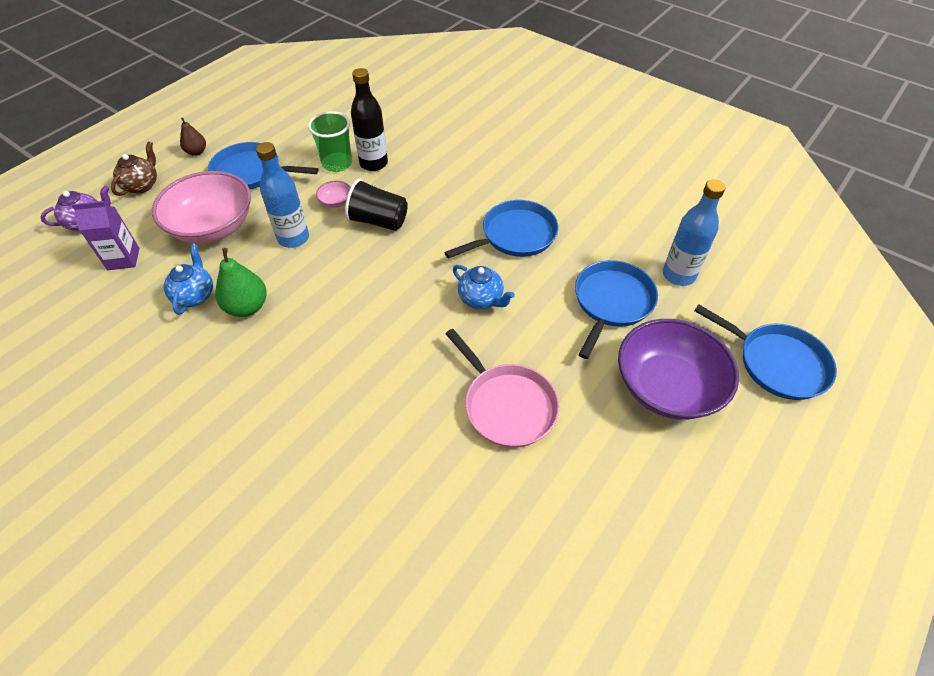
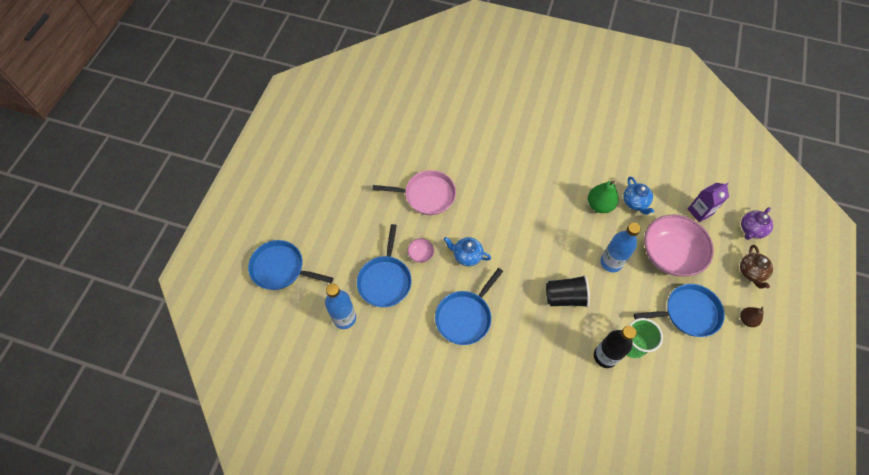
camera: 160 degrees right, 10 degrees up
pink bowl [316,181,351,208] -> pink bowl moved to [407,238,434,263]
pink pan [446,329,559,448] -> pink pan turned 150 degrees clockwise [372,170,456,215]
purple bowl [618,319,739,420] -> none

